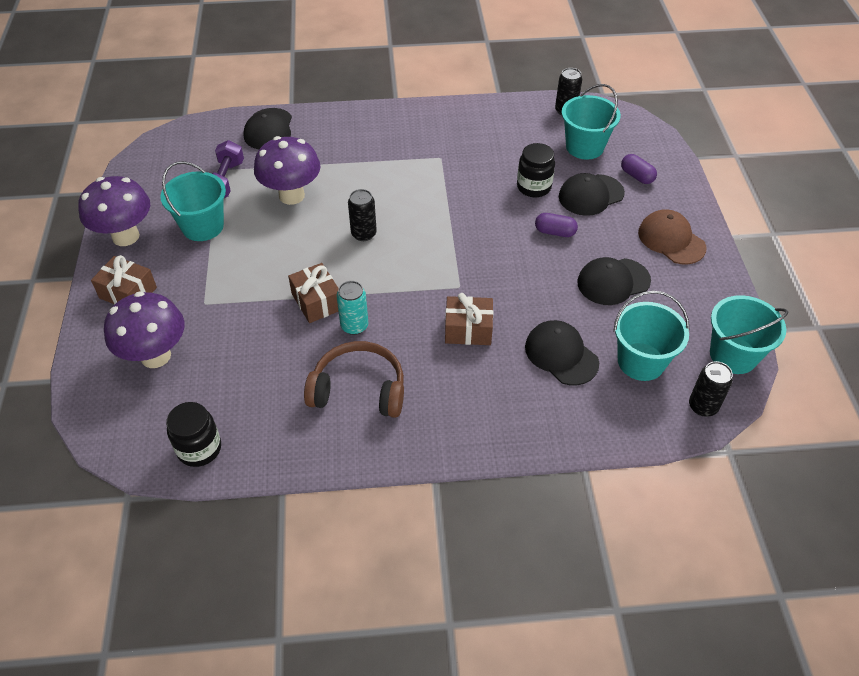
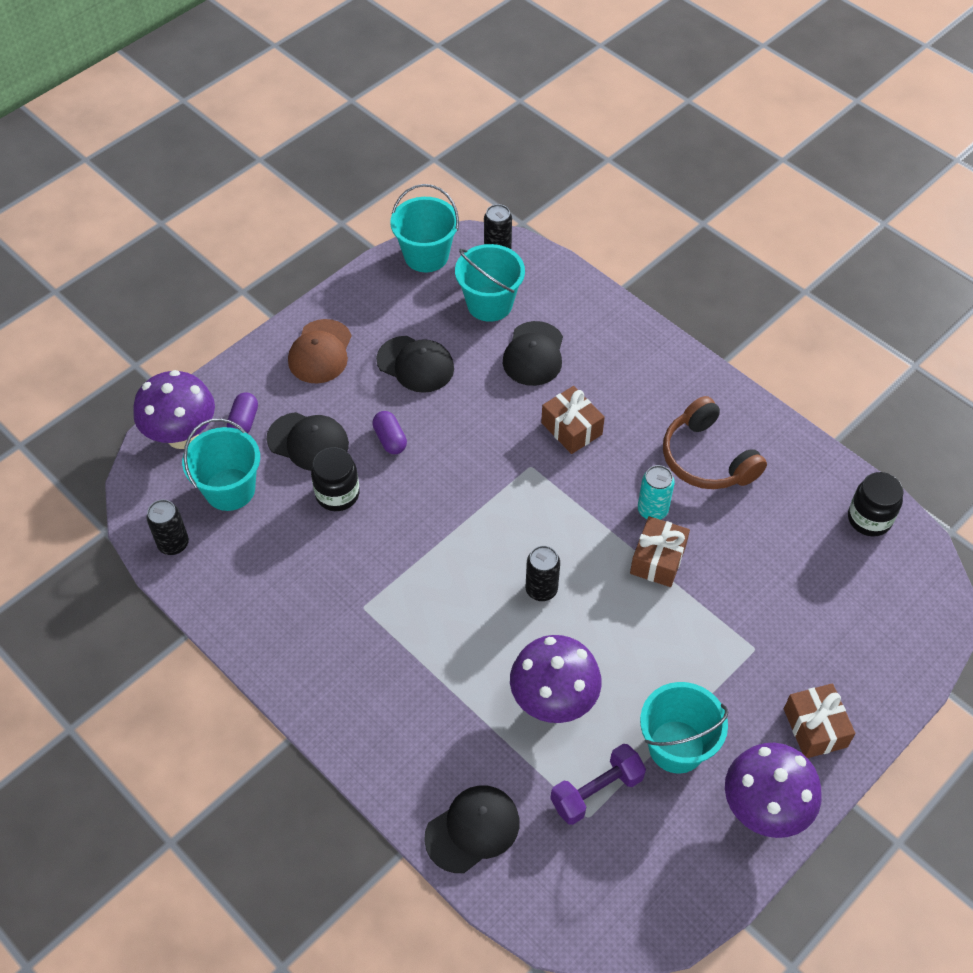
camera: 130 degrees left, 5 degrees up
purple mushroom [104,291,184,368] -> purple mushroom moved to [133,370,215,449]

